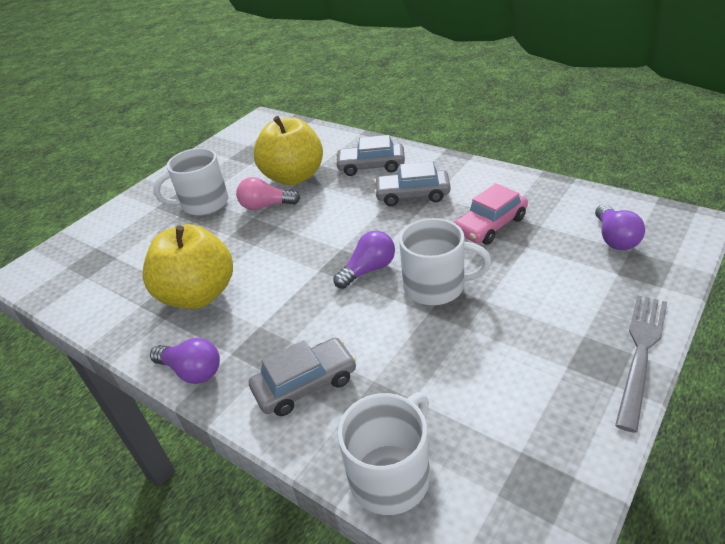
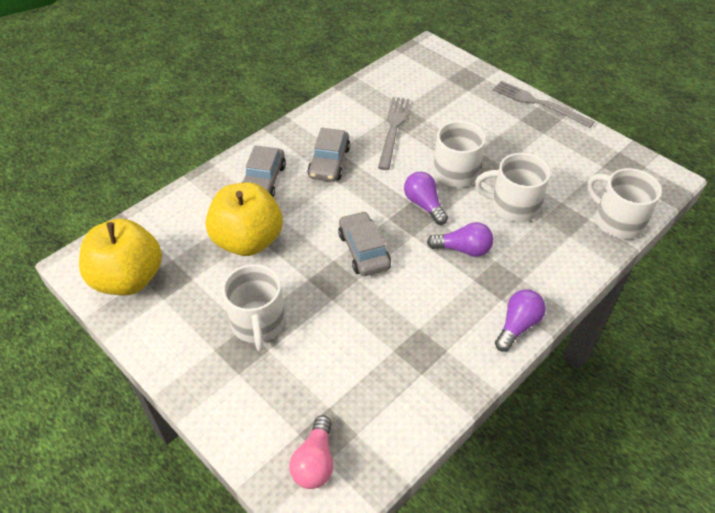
camera: 85 degrees left, 10 degrees up
yellow apple [142,224,233,309] -> yellow apple moved to [79,219,162,295]
pink light bulb [236,177,300,210] -> pink light bulb moved to [289,415,333,489]
grey car [249,338,356,416] -> grey car moved to [338,211,391,276]
pink car [454,183,528,245] -> grey fork [378,97,410,170]
purple light bulb [595,204,645,250] -> purple light bulb moved to [427,222,493,257]
none -> white mug [475,153,551,222]

